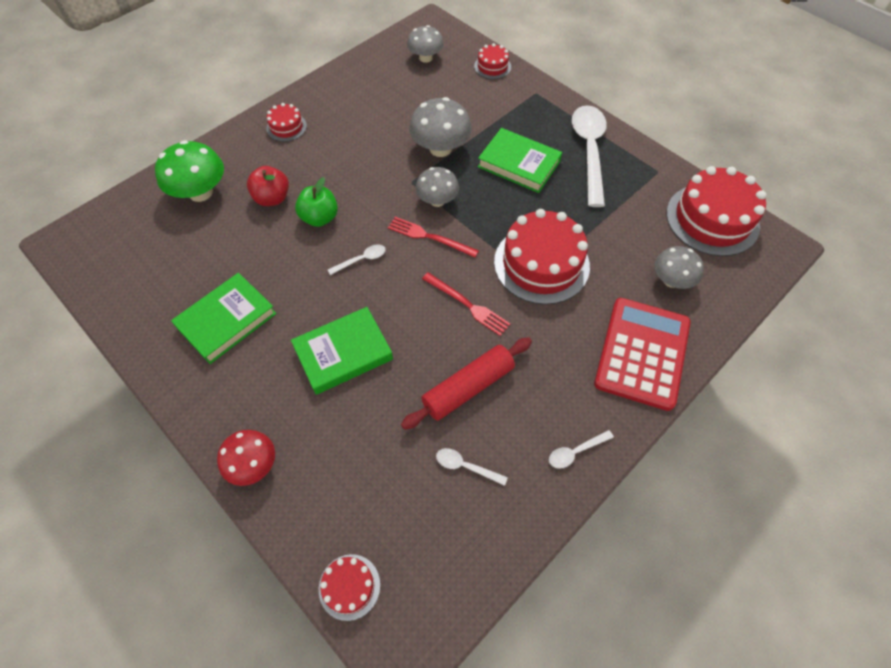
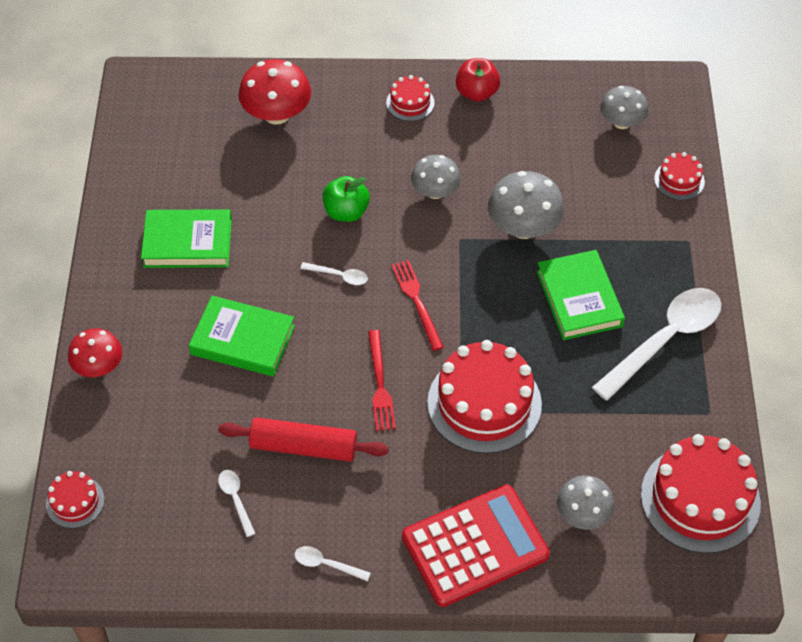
camera: 45 degrees right, 5 degrees down
green mushroom [155,140,224,202] -> red mushroom [239,59,311,125]
red apple [247,166,289,206] -> red apple moved to [456,58,500,102]
grey mushroom [416,167,459,207] -> grey mushroom moved to [411,155,461,199]

